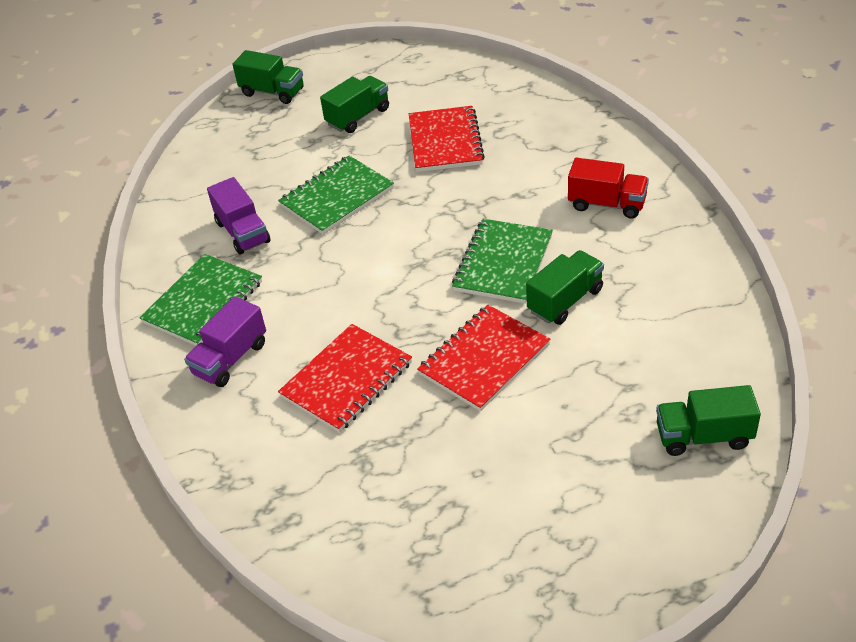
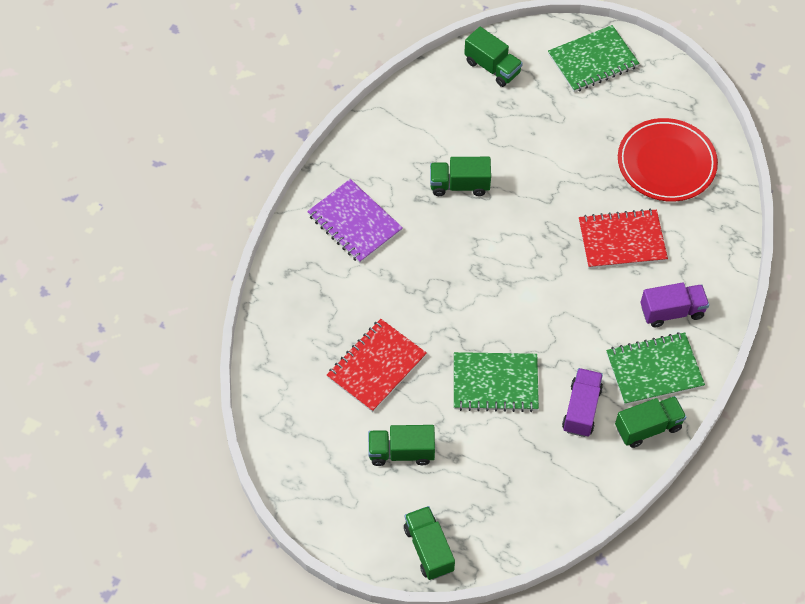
camera: 140 degrees left, 15 degrees up
red notebook [417,305,551,411] -> none
green notebook [452,219,553,304] -> green notebook moved to [548,25,639,92]
red truck [568,158,649,218] -> purple notebook [307,179,403,263]
none -> green truck [615,396,686,448]
none -> red plate [618,118,718,202]

